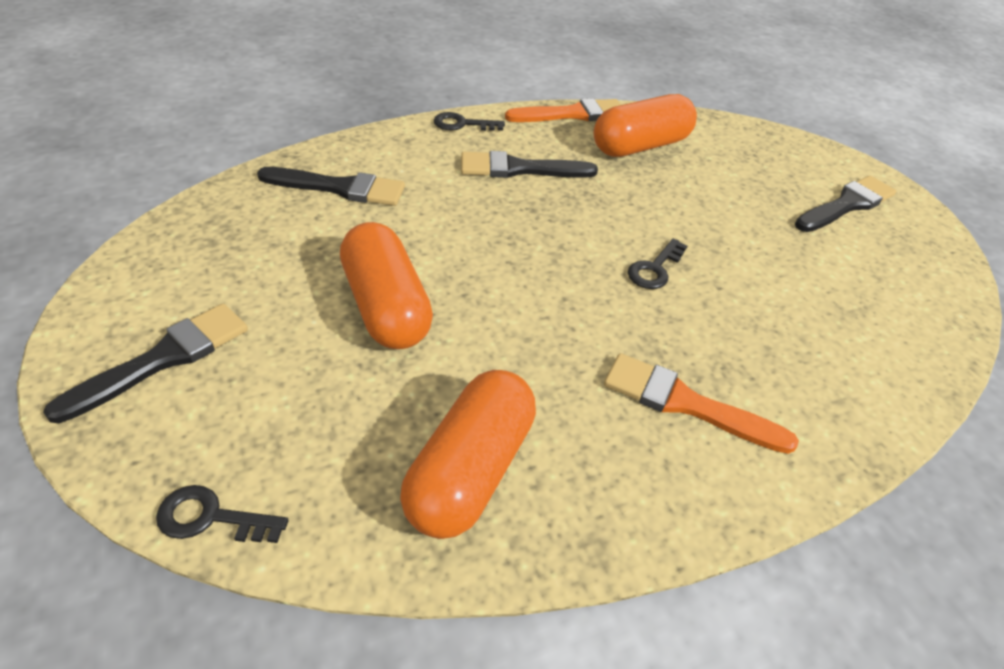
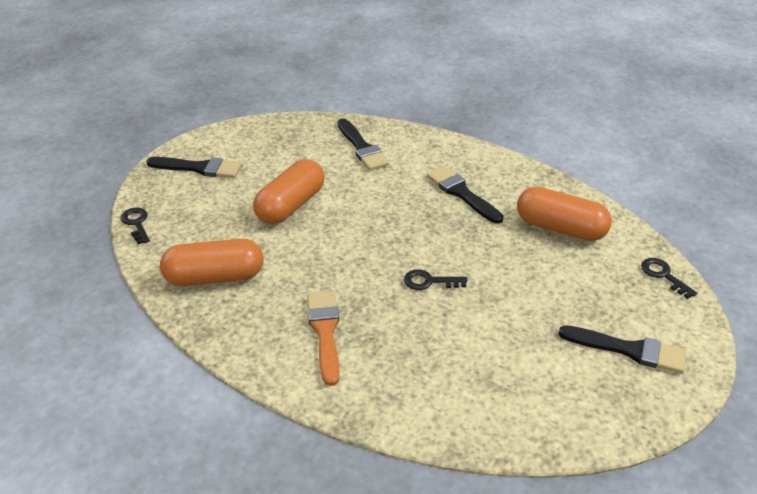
camera: 60 degrees right, 5 degrees down
black key [434,112,505,131] -> black key moved to [641,258,697,299]
orange brush [505,98,621,122] -> none

